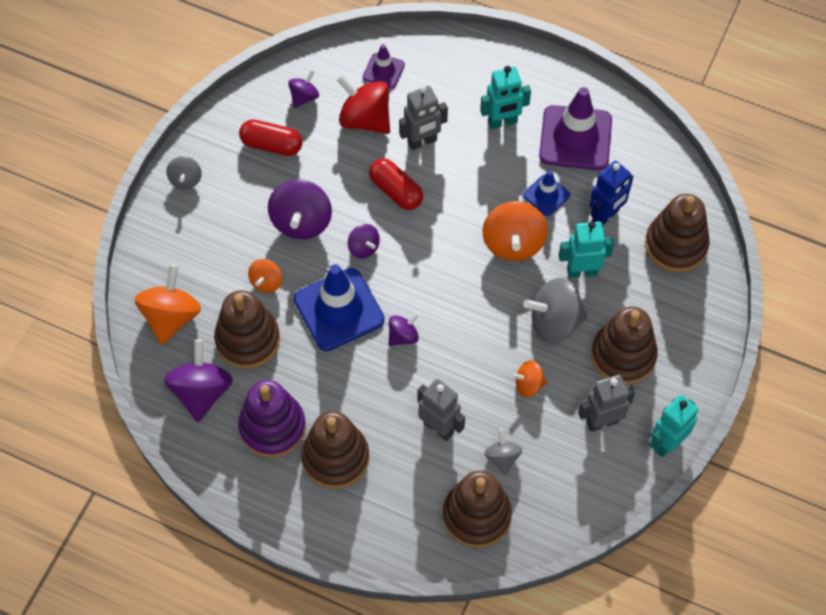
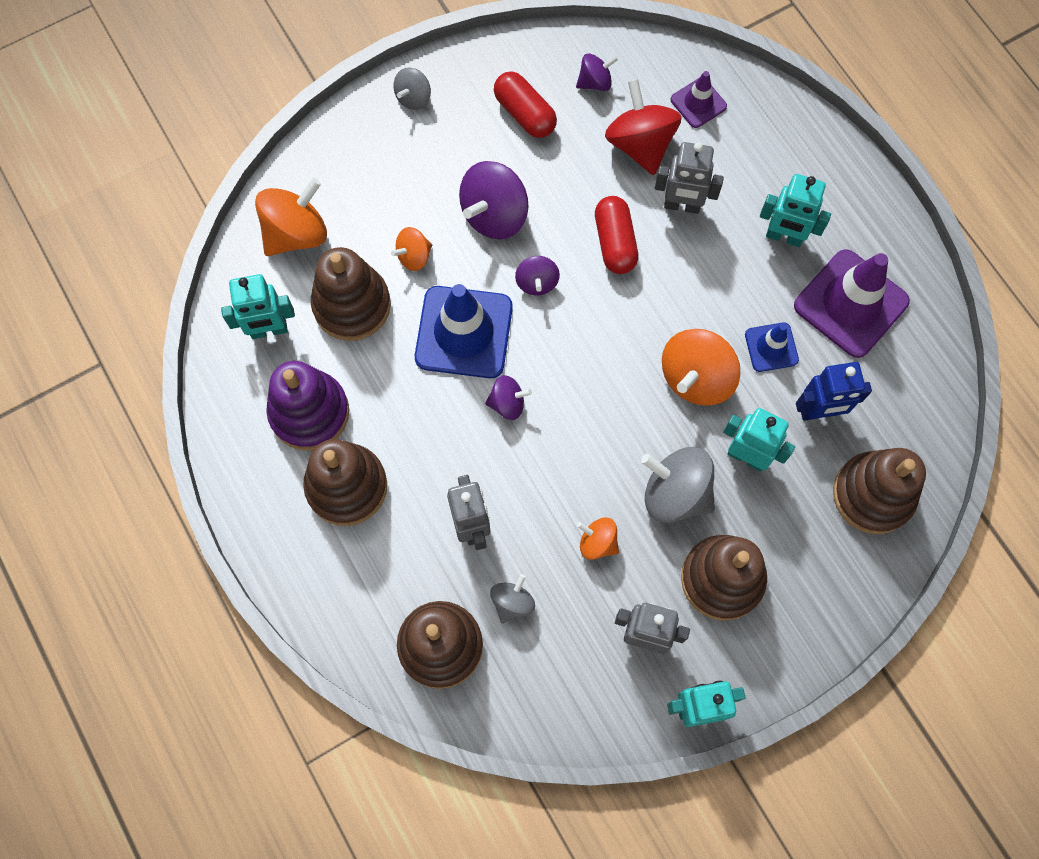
camera: 35 degrees right, 10 degrees up
purple spinning top [164,340,233,422] -> turquoise robot [221,274,295,339]

